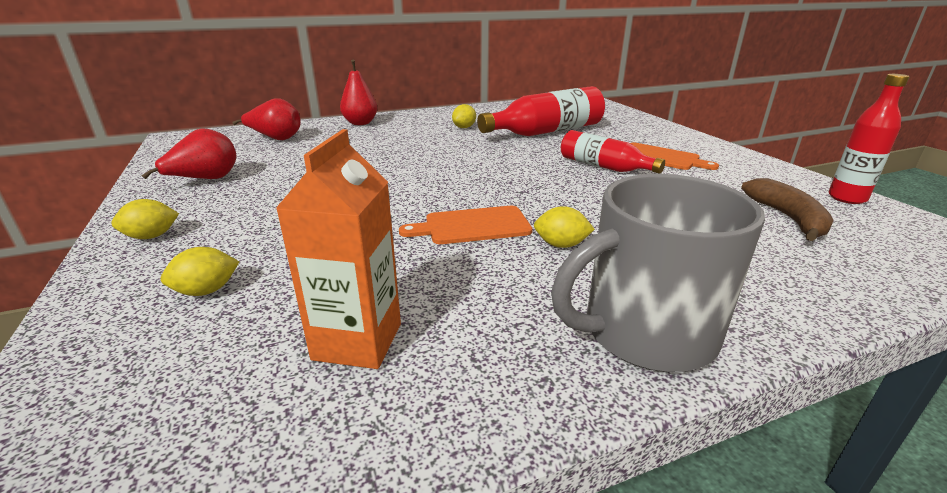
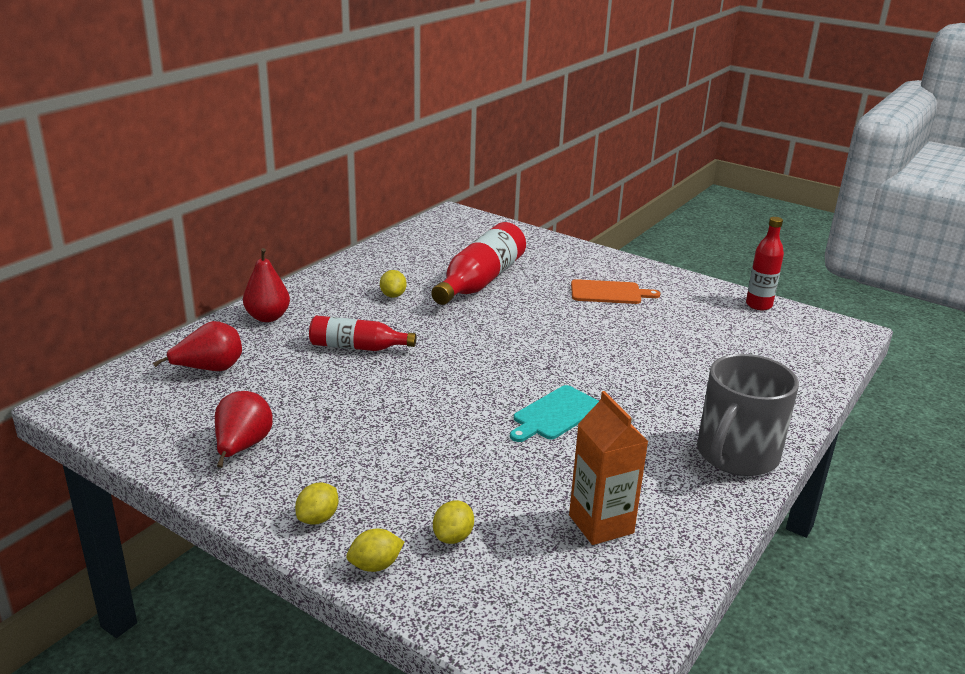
camera: 35 degrees left, 0 degrees up
orange cutting board [399,206,533,244] -> turquoise cutting board [510,385,599,442]
yellow lemon [534,206,595,248] -> yellow lemon moved to [346,529,404,572]
red bottle [561,130,665,174] -> red bottle moved to [309,316,416,351]
brown banana [741,178,834,241] -> none

